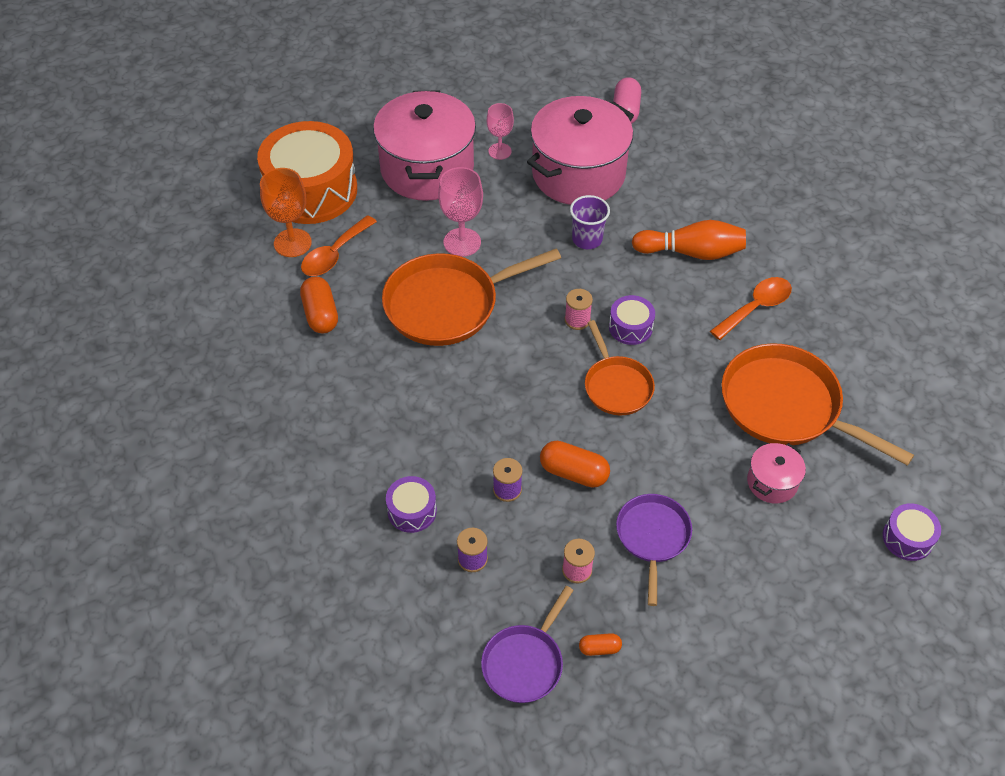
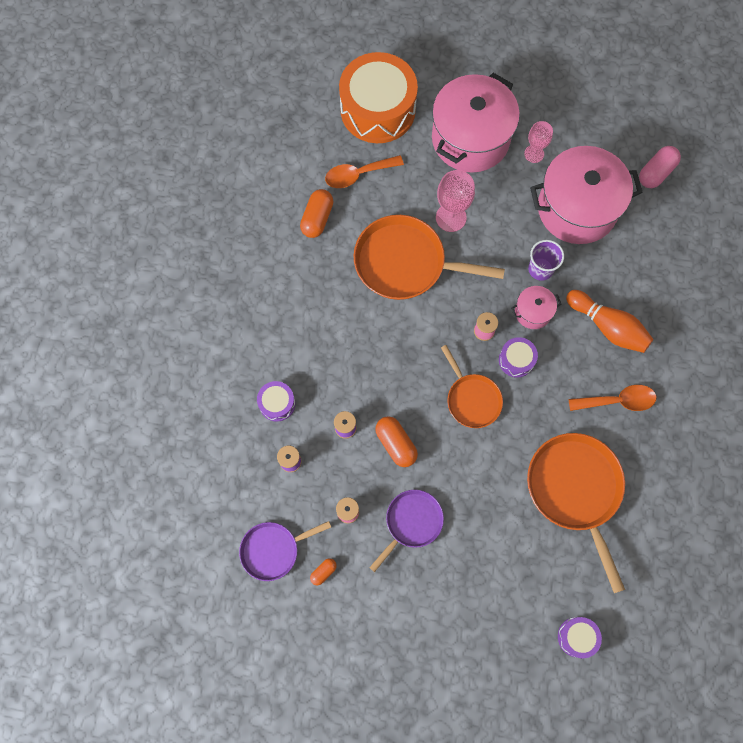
camera: 35 degrees right, 20 degrees up
orange goblet [260,168,312,257] -> none
orange capsule [579,633,622,656] -> orange capsule turned 75 degrees counterclockwise [310,558,337,585]
orange pan [585,320,655,415] -> orange pan turned 45 degrees counterclockwise [441,345,503,428]
pink pot [747,443,806,503] -> pink pot moved to [511,286,562,329]

